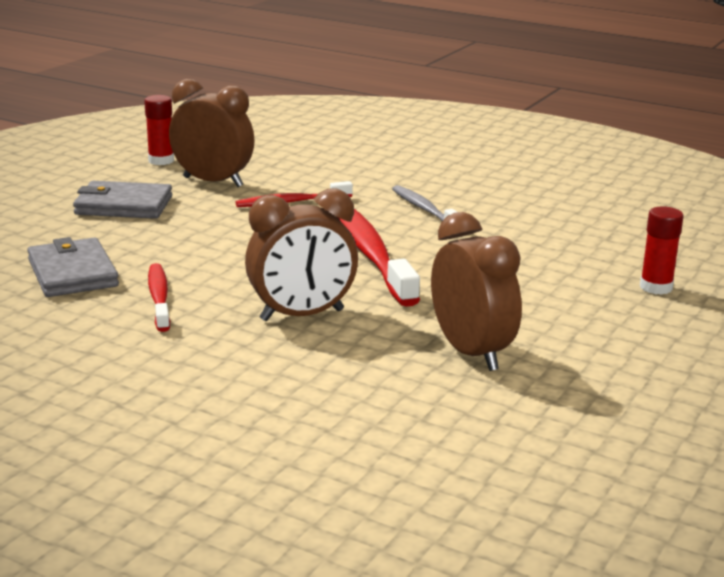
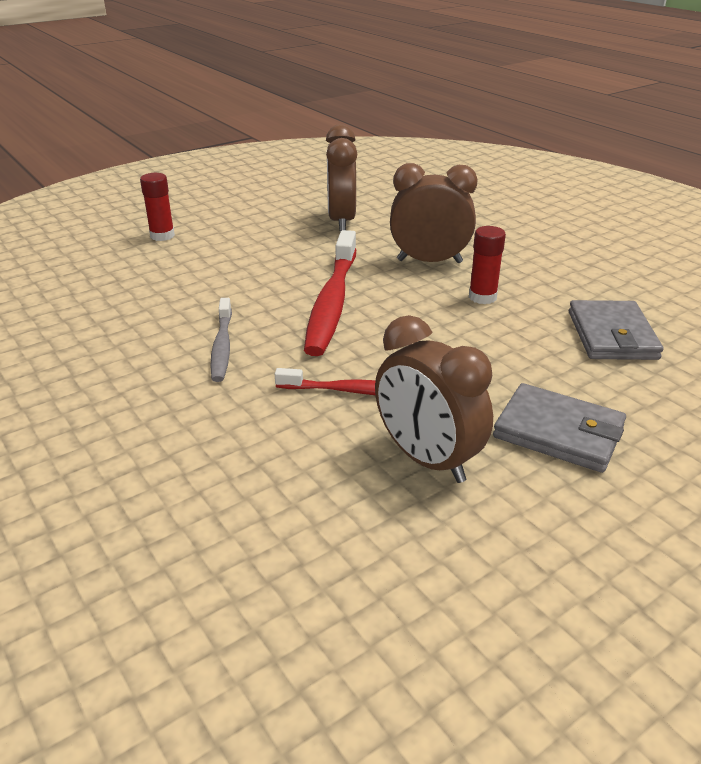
camera: 155 degrees left, 10 degrees up
red glue stick [144,95,174,165] -> red glue stick moved to [469,226,506,304]
red toothbrush [148,263,170,332] -> none

